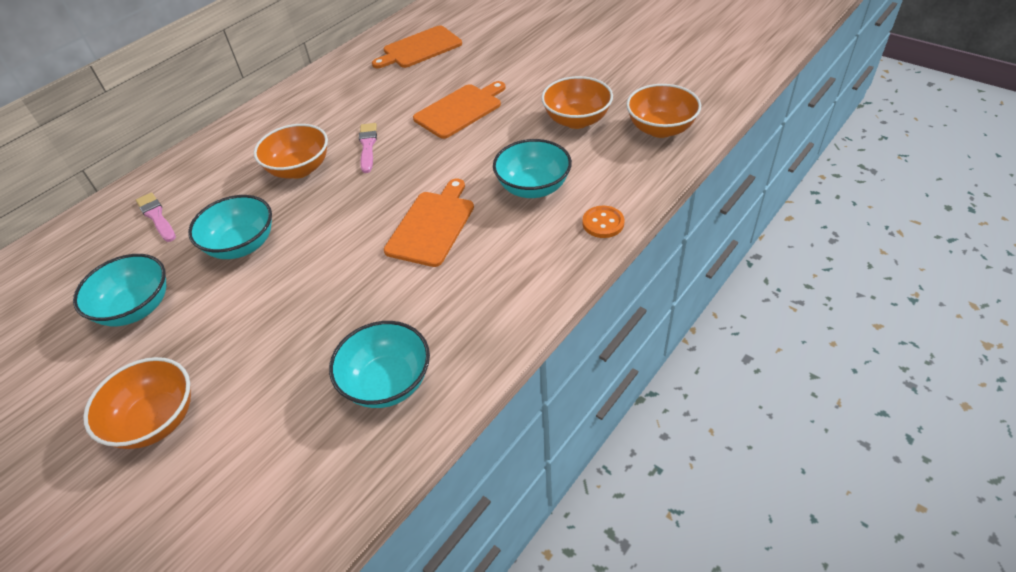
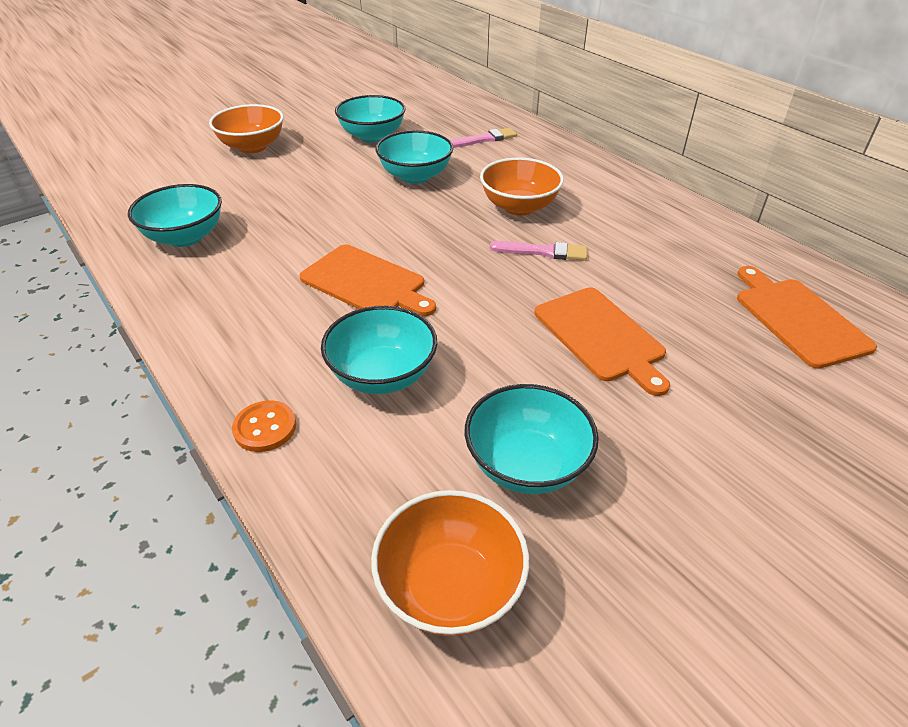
camera: 100 degrees right, 5 degrees down
orange bowl [541,76,613,129] -> turquoise bowl [465,384,599,494]

